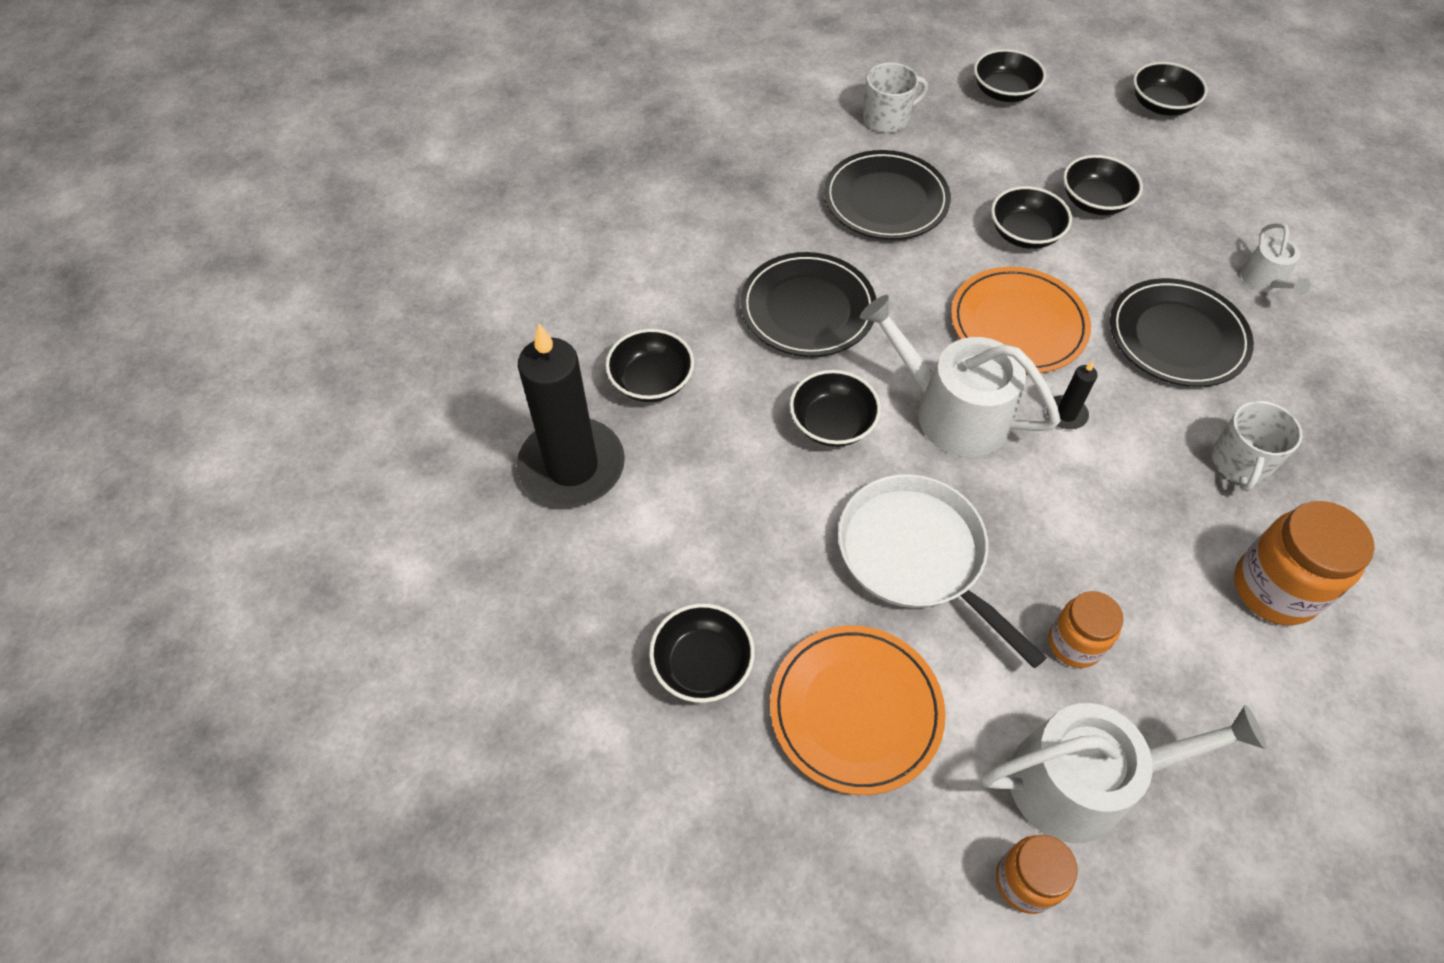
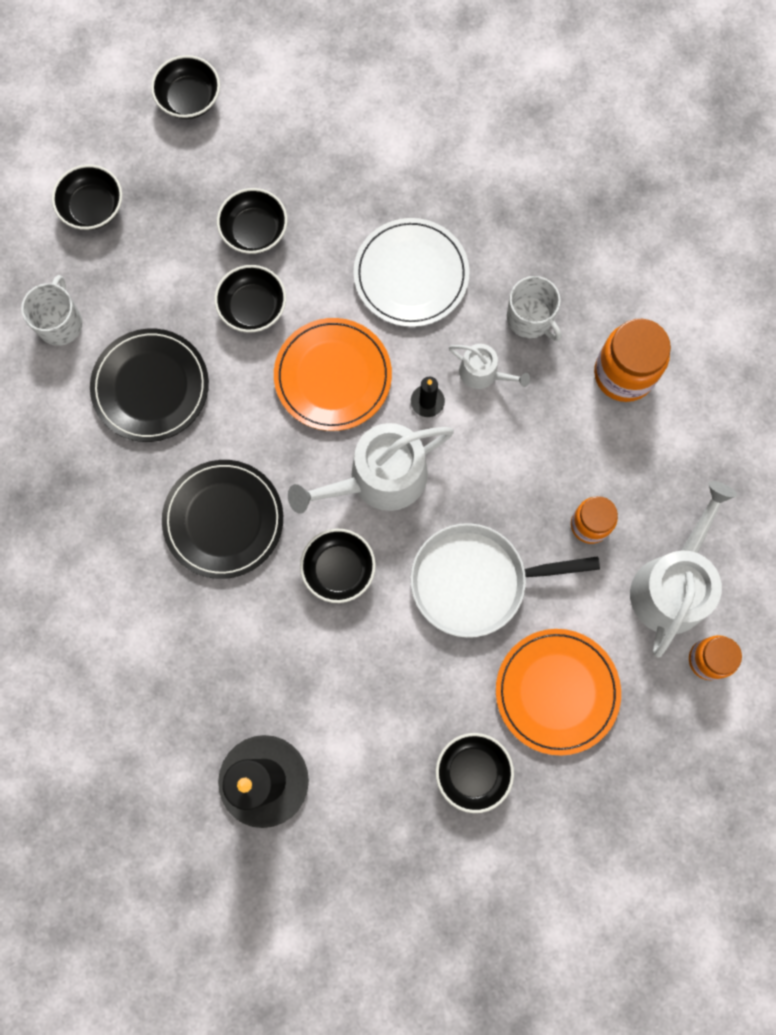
camera: 60 degrees left, 20 degrees up
black bowl [606,329,694,402] -> none
black plate [1110,278,1254,387] -> white plate [353,218,470,327]
white watering can [1241,223,1311,295] -> white watering can moved to [449,344,530,389]

